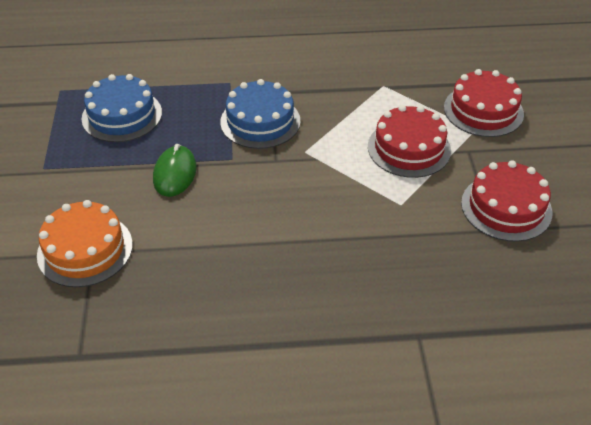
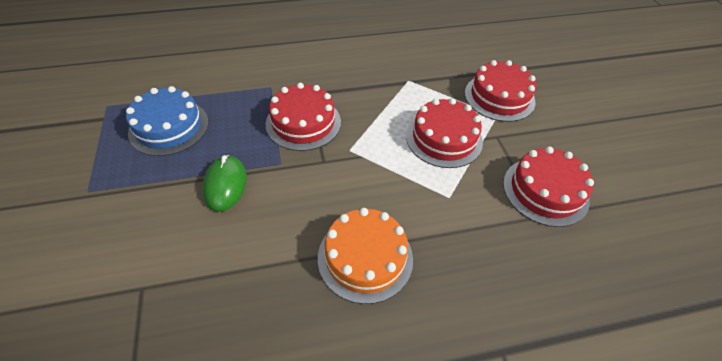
camera: 10 degrees left, 5 degrees up
orange cake [37,200,133,287] -> orange cake moved to [318,208,413,304]
blue cake [220,79,301,149] -> red cake [266,83,341,151]

